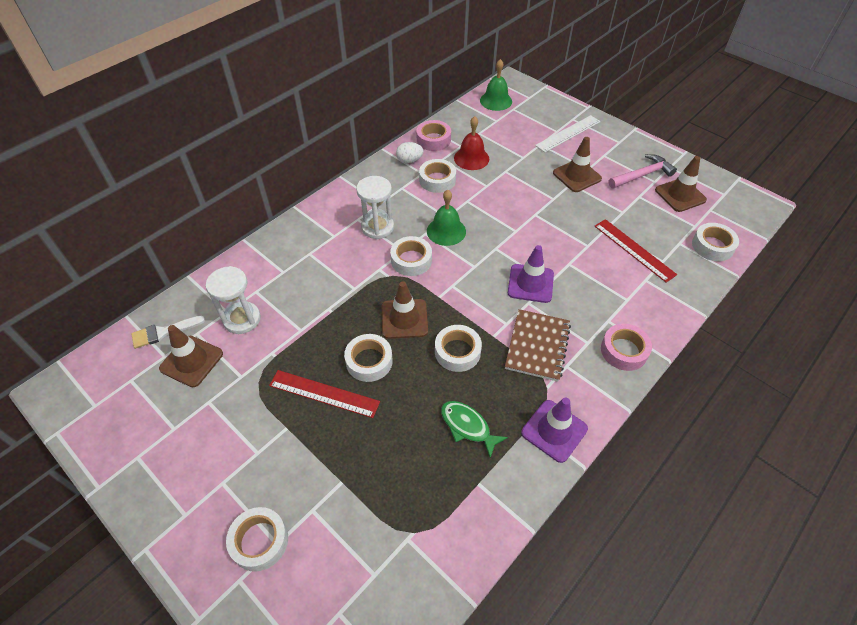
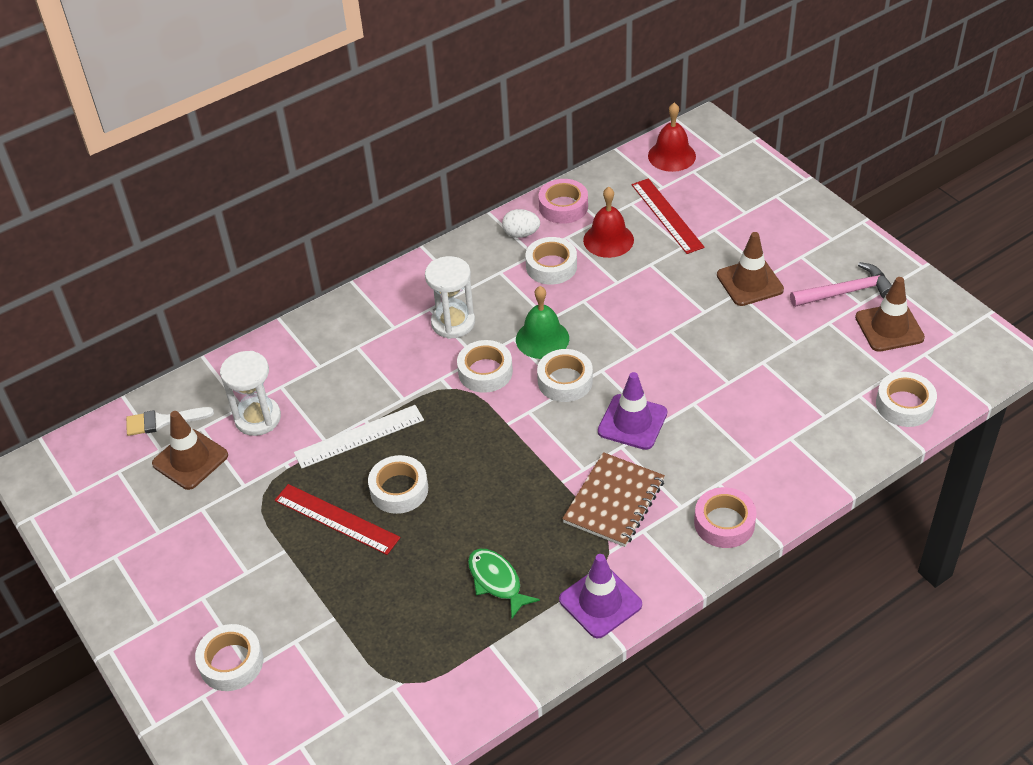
camera: 15 degrees right, 5 degrees down
brown traffic cone [382,281,428,339] -> none
white tape [435,325,482,372] -> white tape moved to [537,349,593,402]
green bell [480,59,512,111] -> red bell [648,103,696,172]
white ruler [535,115,601,153] -> white ruler moved to [294,405,424,468]
red ruler [595,219,677,283] -> red ruler moved to [632,178,705,254]

